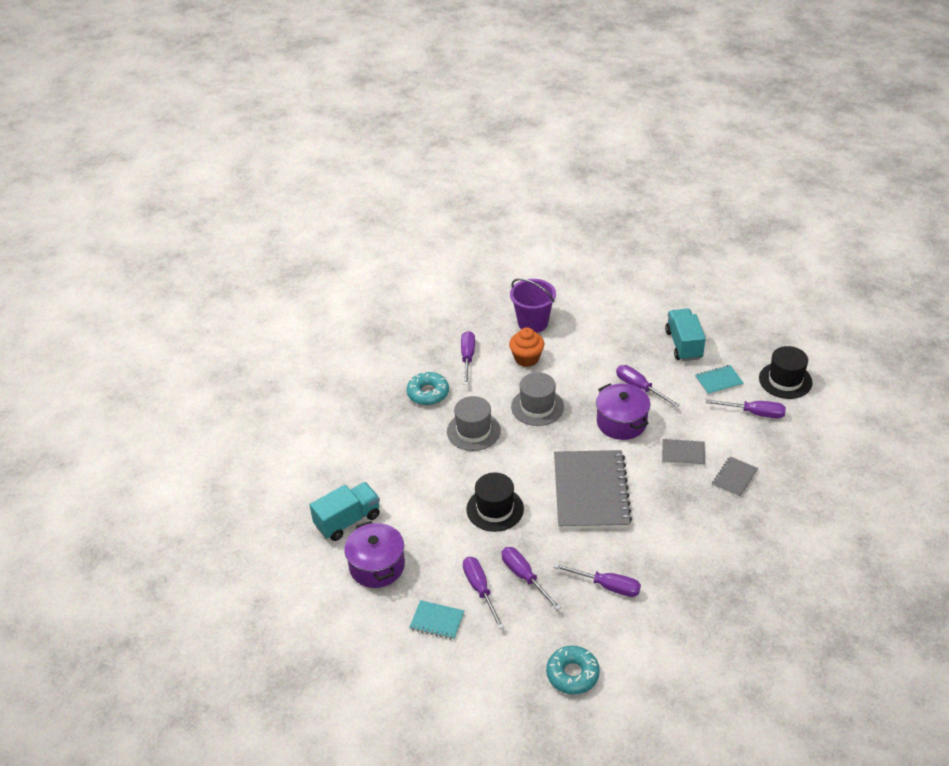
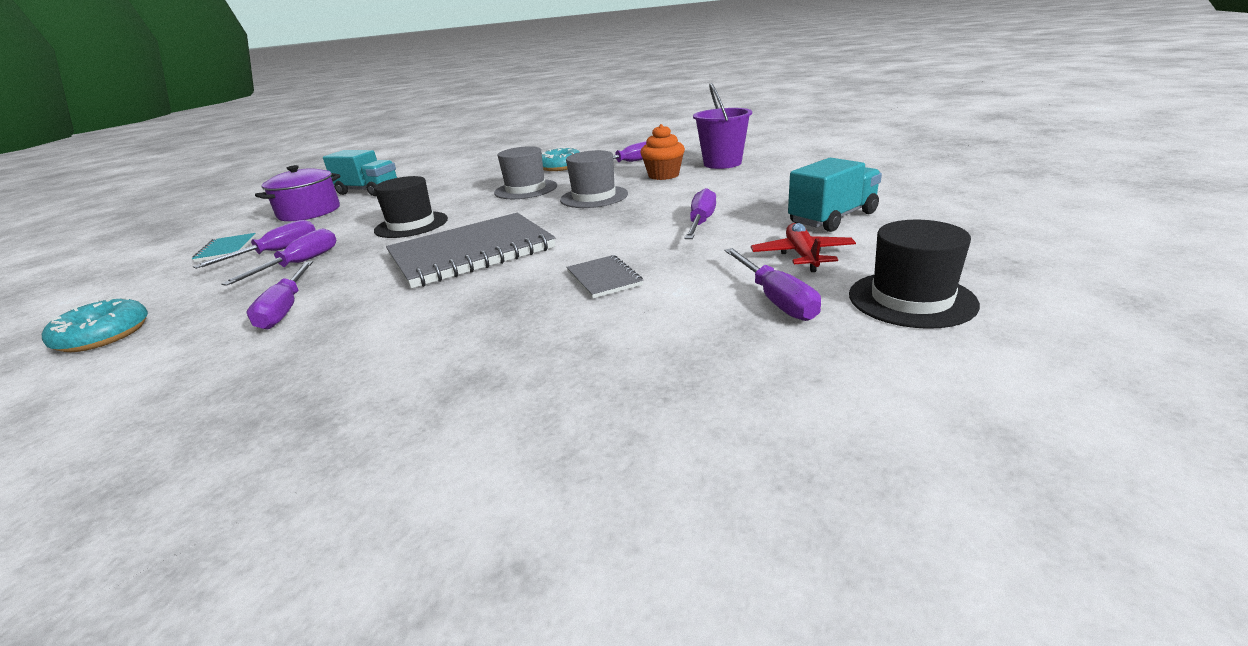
camera: 60 degrees right, 15 degrees down
purple pot [596,383,650,440] -> none
turquoise notebook [695,365,744,395] -> red plane [751,223,856,272]
grey notebook [712,457,758,497] -> none

